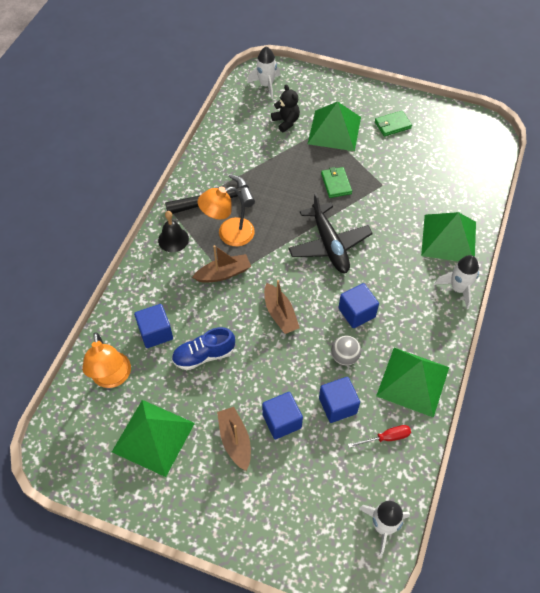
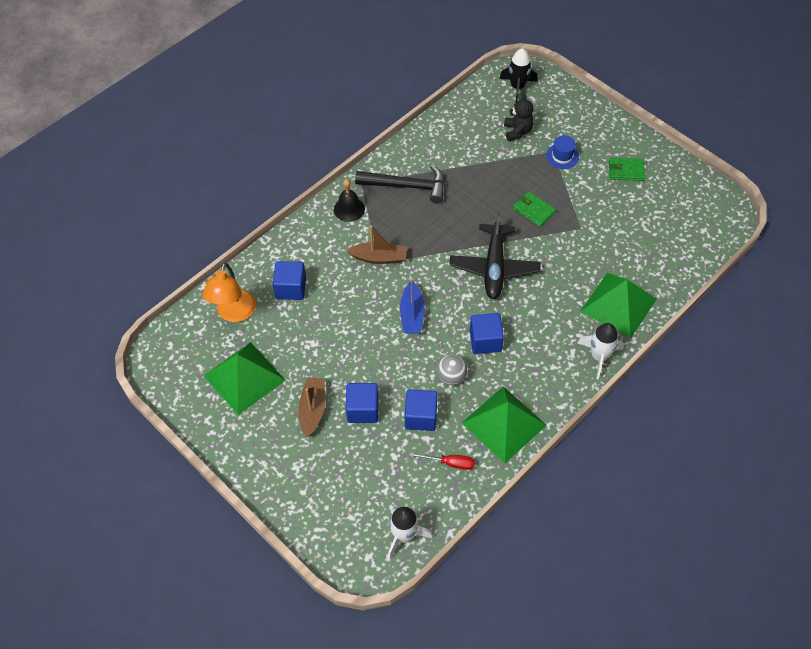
camera: 25 degrees right, 0 degrees up
blue shoe [172,327,235,370] -> none
orange lamp [198,187,255,246] -> none
white rocket [247,47,280,99] -> black rocket [499,48,537,103]
brown boat [264,280,300,334] -> blue boat [400,278,425,334]
green pyramid [308,102,361,151] -> blue hat [546,135,579,169]
green wallet [321,167,352,198] -> green wallet turned 60 degrees counterclockwise [513,192,556,227]

